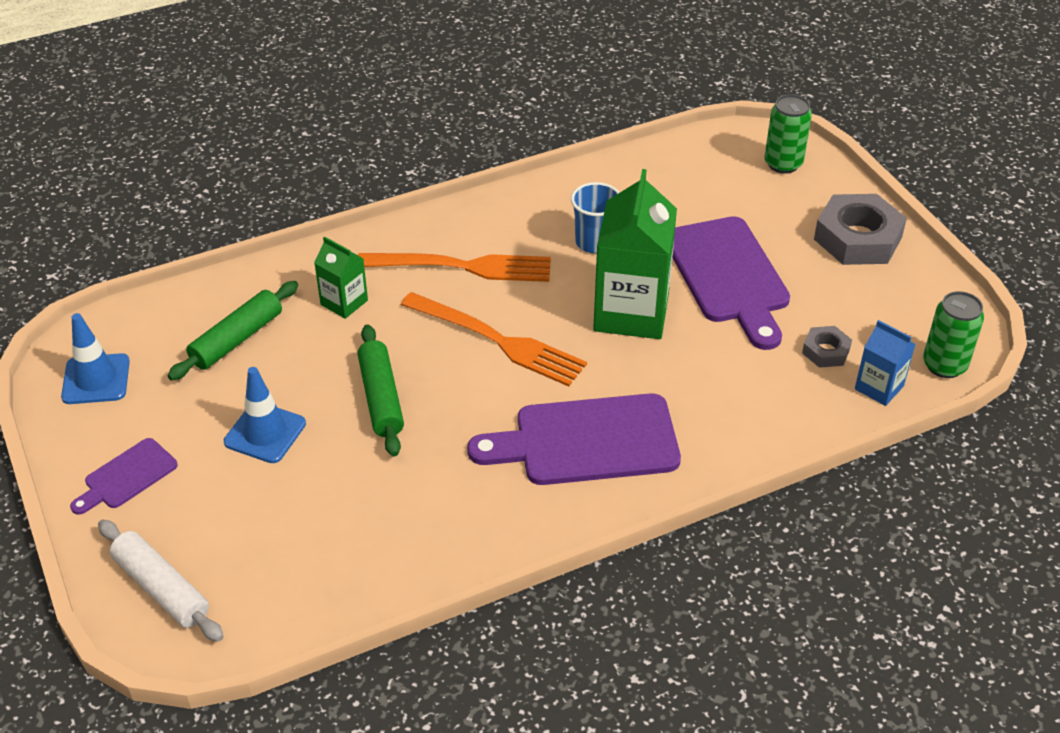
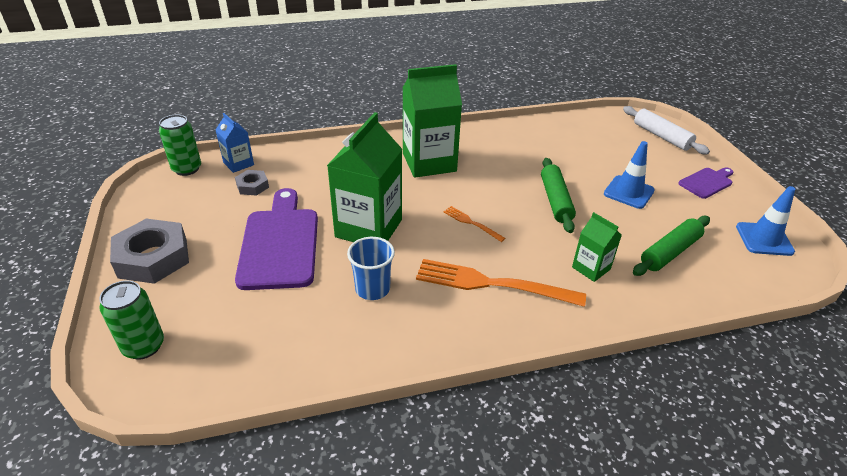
camera: 170 degrees left, 5 degrees down
orange fork [401,292,587,387] -> orange fork [443,206,505,242], size x0.48
purple cutting board [467,393,681,485] -> green carton [403,64,462,178]

